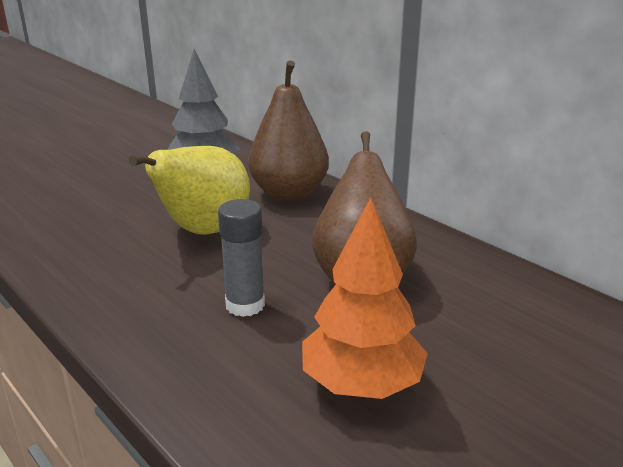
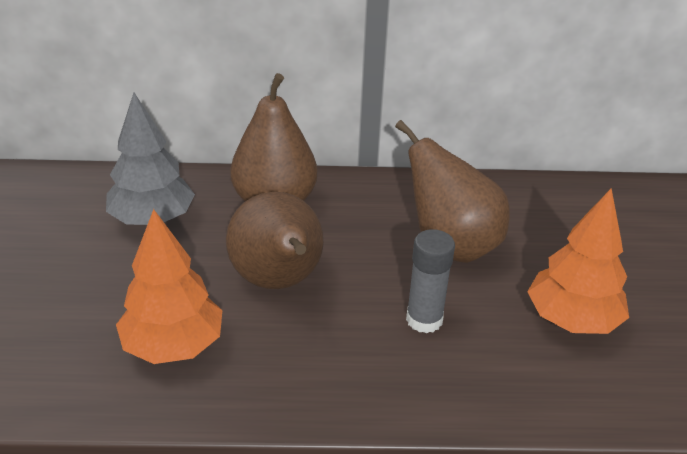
camera: 50 degrees left, 10 degrees up
yellow pear [129,146,250,235] -> brown pear [226,192,324,289]
none -> orange tree [116,209,222,364]

